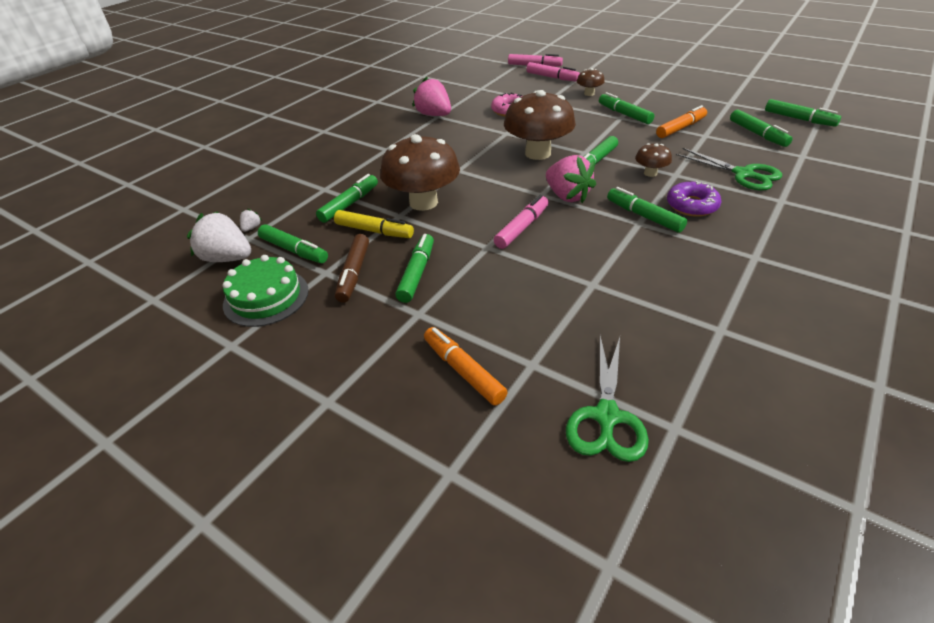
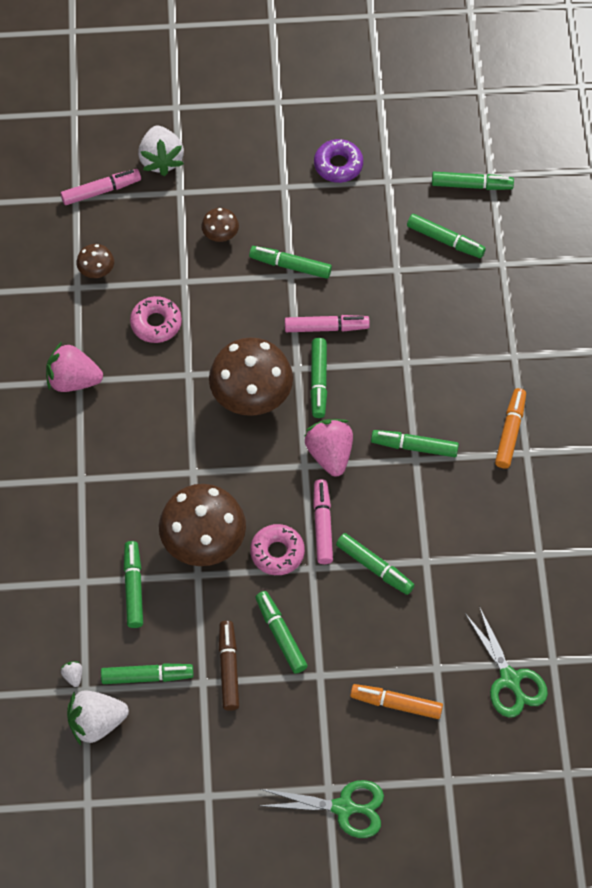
camera: 40 degrees left, 20 degrees up
green cake [222,255,309,327] -> none
yellow marker [334,210,414,238] -> none
brown marker [335,234,369,303] -> brown marker turned 150 degrees counterclockwise [219,621,239,711]
pink marker [526,62,580,82] -> pink marker moved to [285,315,370,332]
pink strawberry [546,155,596,203] -> pink strawberry turned 120 degrees counterclockwise [305,419,353,477]
brown mushroom [635,143,672,177] -> brown mushroom moved to [76,244,114,278]
orange marker [656,105,707,138] -> orange marker moved to [495,388,526,469]
purple donut [667,181,722,217] -> purple donut moved to [314,139,363,183]
green scissors [676,148,782,191] -> green scissors moved to [259,780,384,838]
none -> white strawberry [138,126,184,176]
none -> pink donut [250,524,305,575]
none -> green marker [336,533,414,595]

